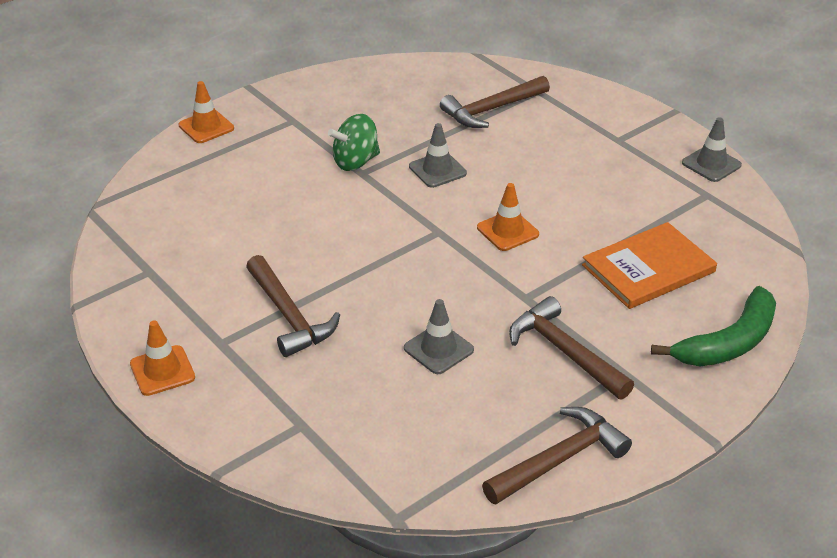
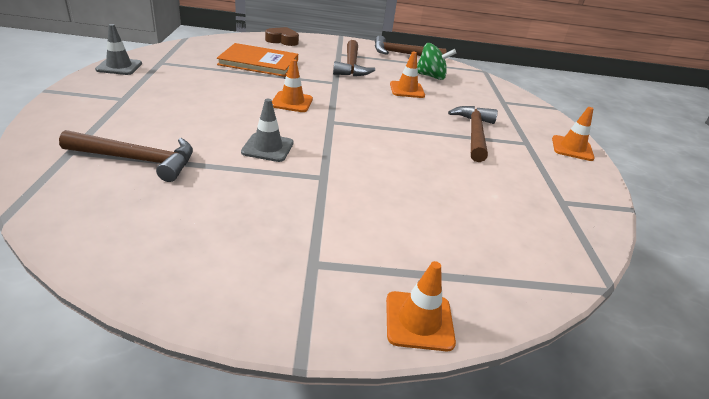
camera: 145 degrees left, 5 degrees down
green spinning top [328,114,380,171] -> green spinning top moved to [417,43,456,80]
grey traffic cone [404,299,474,374] -> orange traffic cone [390,52,425,98]
green banana [651,286,776,367] -> brown heart [265,27,299,46]

